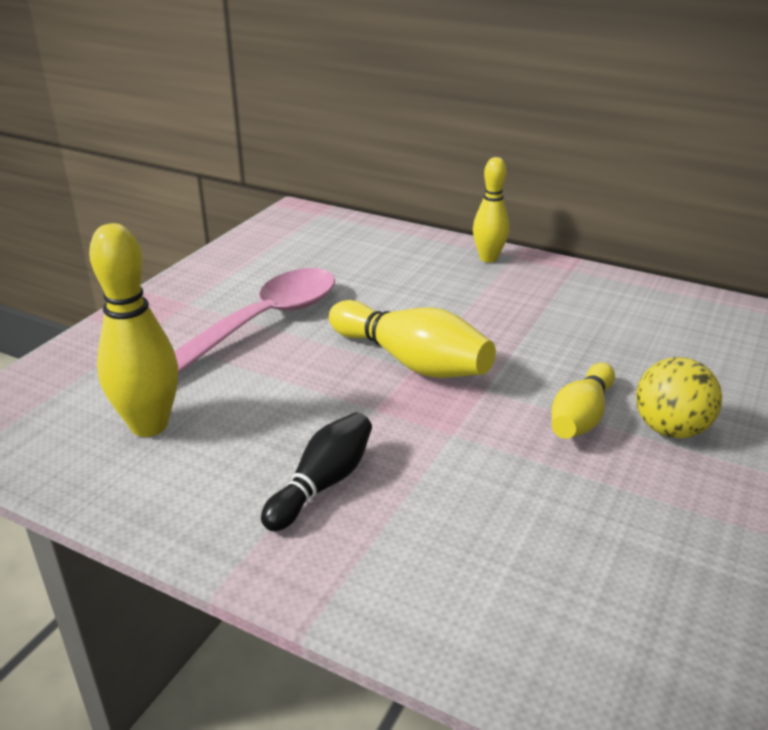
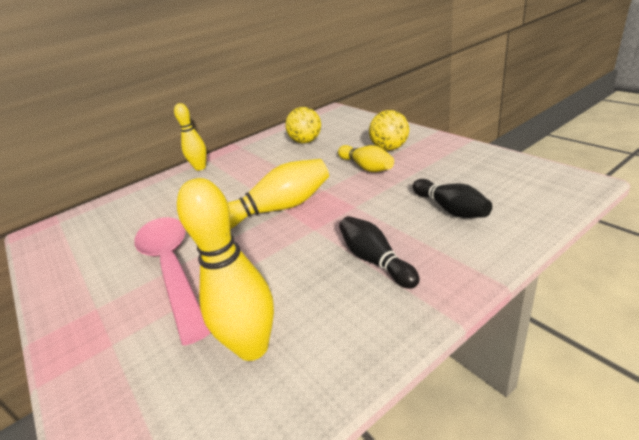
camera: 60 degrees left, 0 degrees up
none -> yellow ball [285,107,321,143]
none -> black bowling pin [412,179,492,218]

